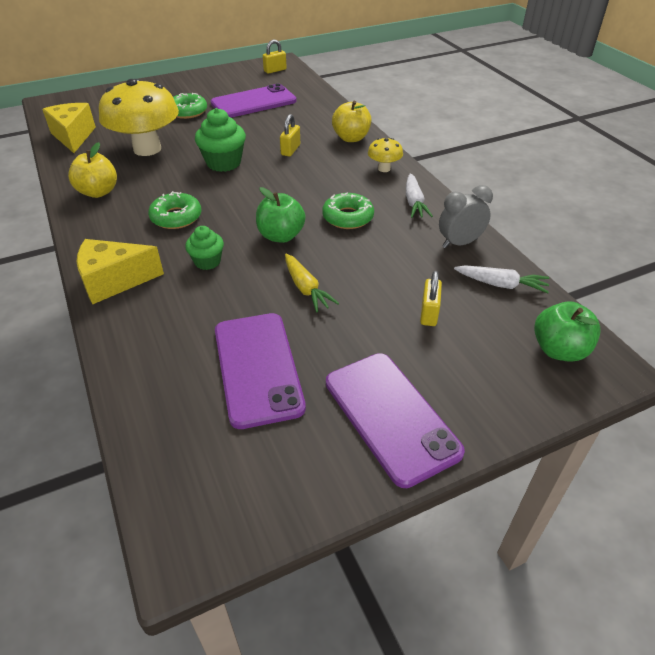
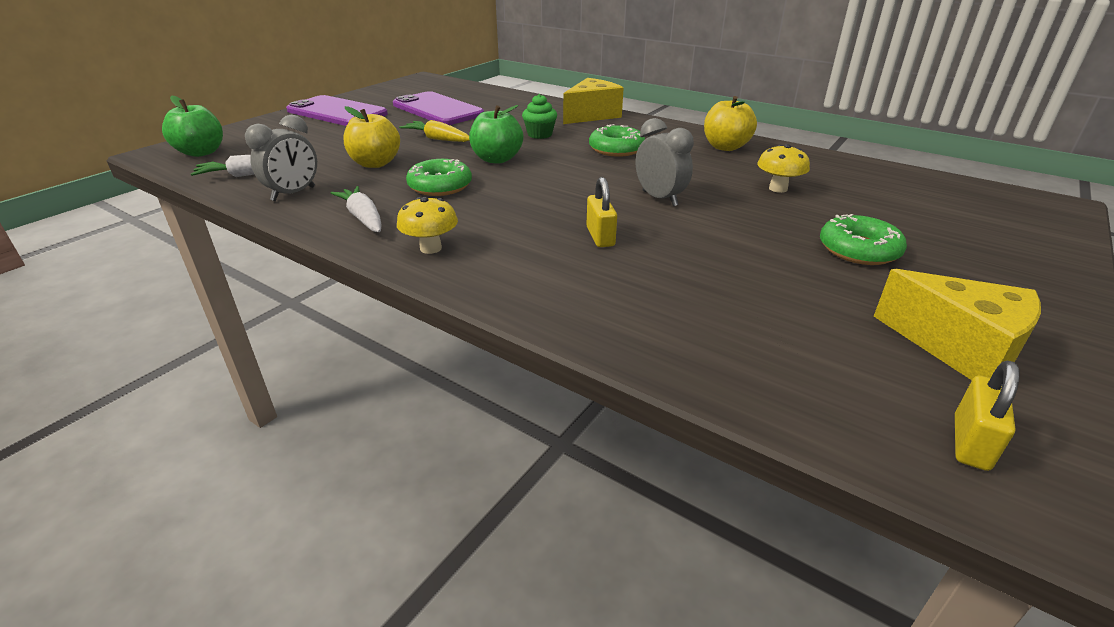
camera: 150 degrees right, 10 degrees down
yellow cheese [42,103,96,153] -> yellow cheese moved to [874,269,1041,380]
yellow mushroom [99,79,179,156] -> yellow mushroom [758,144,810,193], size x0.45
green cupcake [195,108,246,172] -> grey clock [636,118,694,206]
purple phone [211,84,296,118] -> none
yellow apple [332,101,371,142] -> yellow apple moved to [343,106,400,168]
yellow padlock [420,271,442,326] -> none

